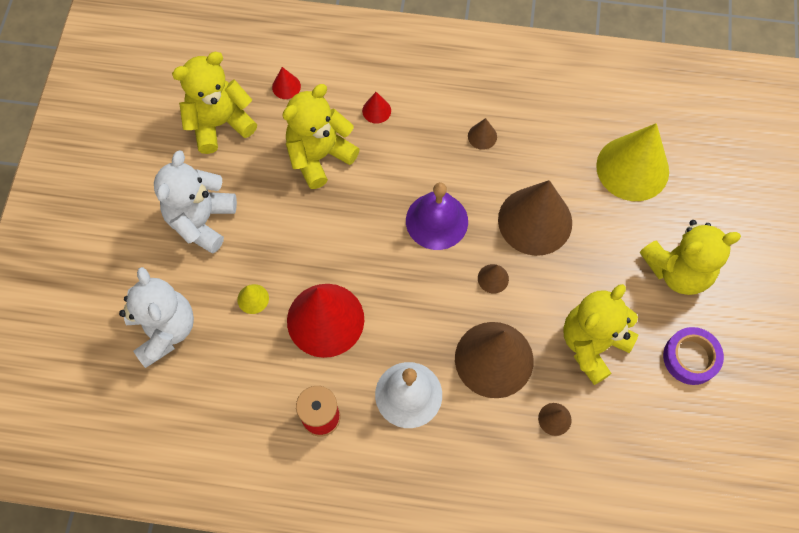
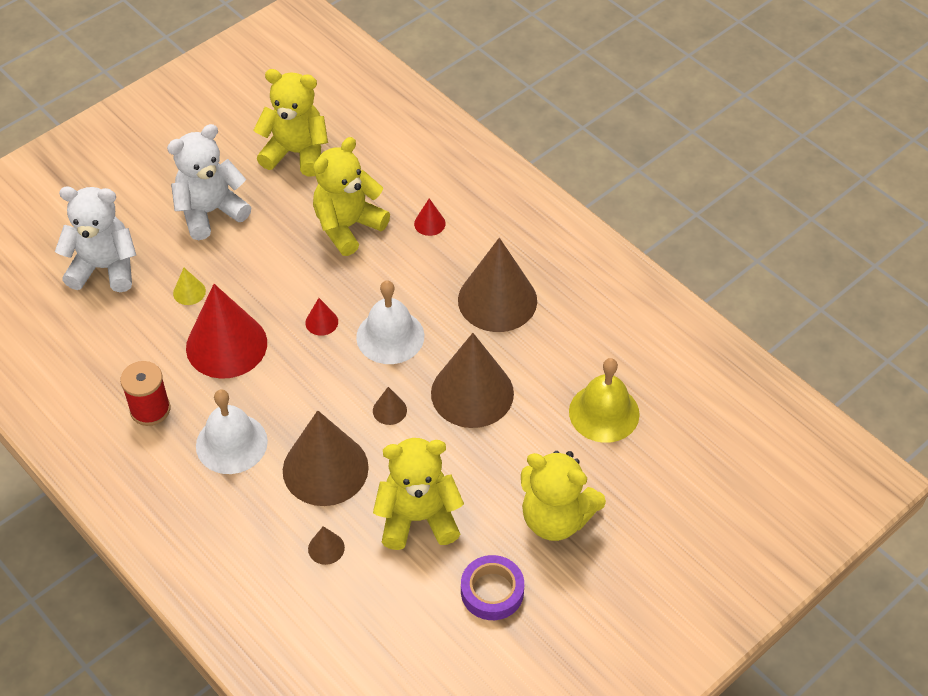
camera: 40 degrees right, 15 degrees down
white teddy bear [119,267,194,368] -> white teddy bear turned 105 degrees counterclockwise [55,186,136,292]
red cone [272,67,301,99] -> red cone moved to [305,298,338,336]
yellow teddy bear [282,84,360,189] -> yellow teddy bear turned 45 degrees counterclockwise [313,137,390,256]
purple bell [406,182,468,250] -> white bell [356,280,424,364]
brown cone [468,118,497,150] -> brown cone [458,238,537,332], size x2.43
yellow cone [596,123,669,201] -> yellow bell [569,358,640,443]

